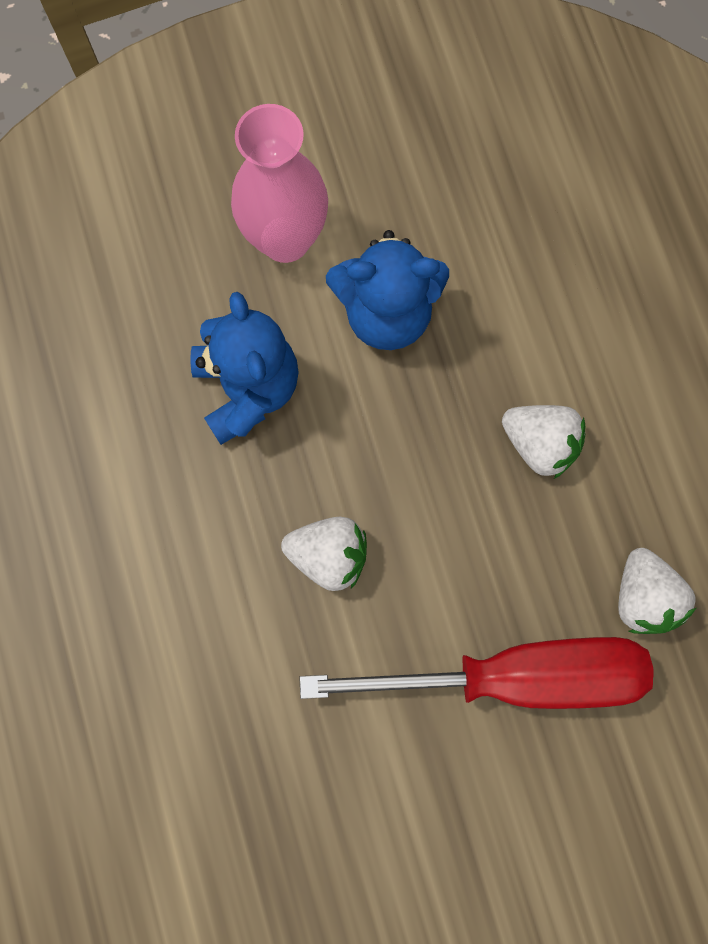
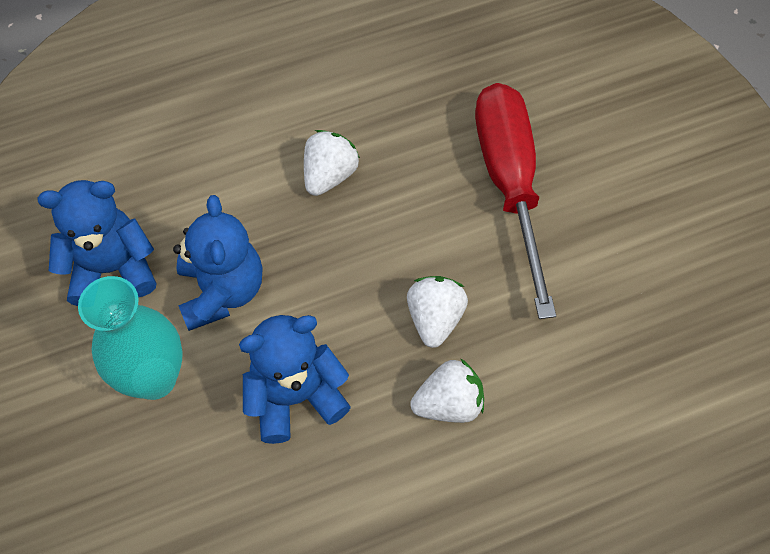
camera: 95 degrees left, 15 degrees down
pink vase [231,104,328,263] -> turquoise vase [78,276,183,400]
white strawberry [618,548,696,634] -> white strawberry moved to [410,358,484,423]
none -> blue teddy bear [37,180,157,306]

